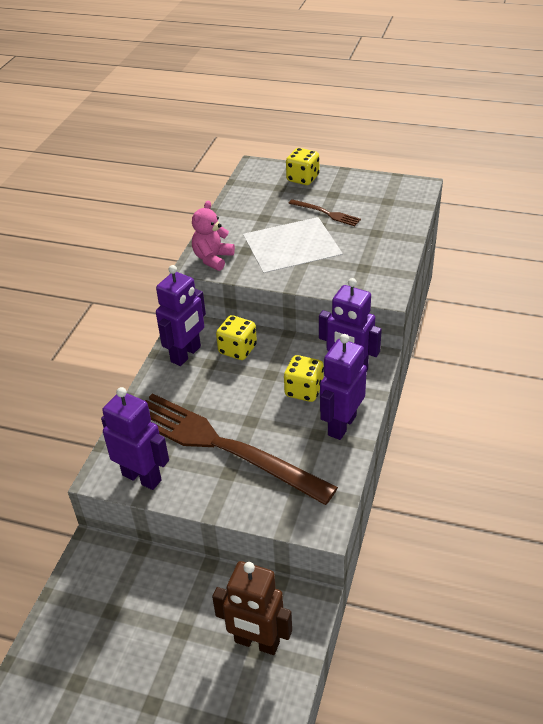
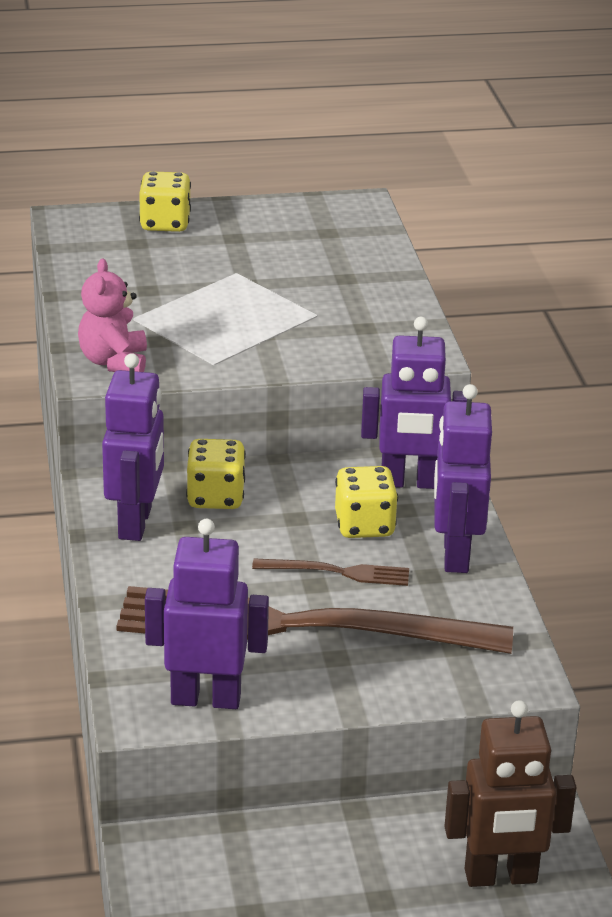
camera: 30 degrees left, 10 degrees down
brown fork [288,199,361,226] -> brown fork moved to [252,559,409,586]

